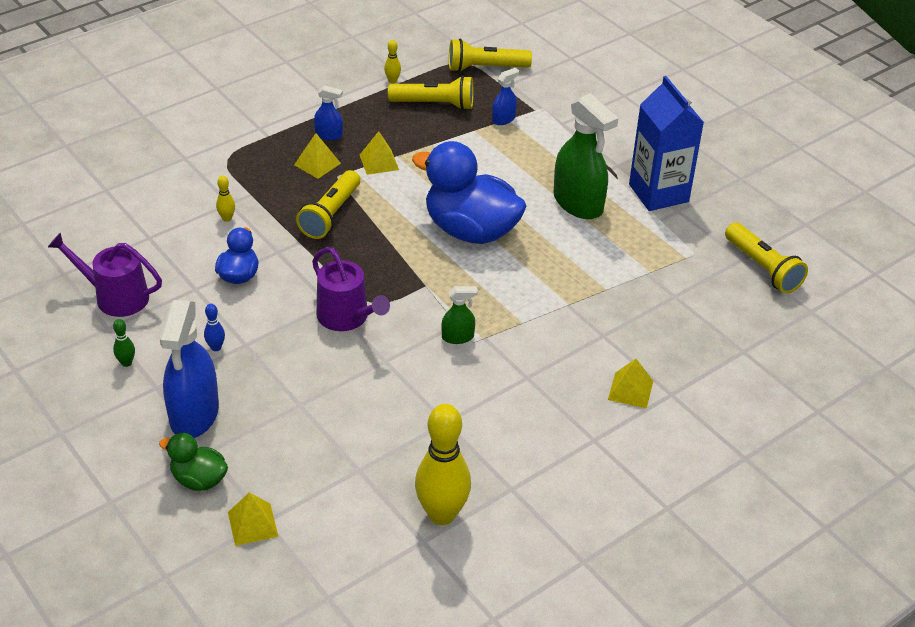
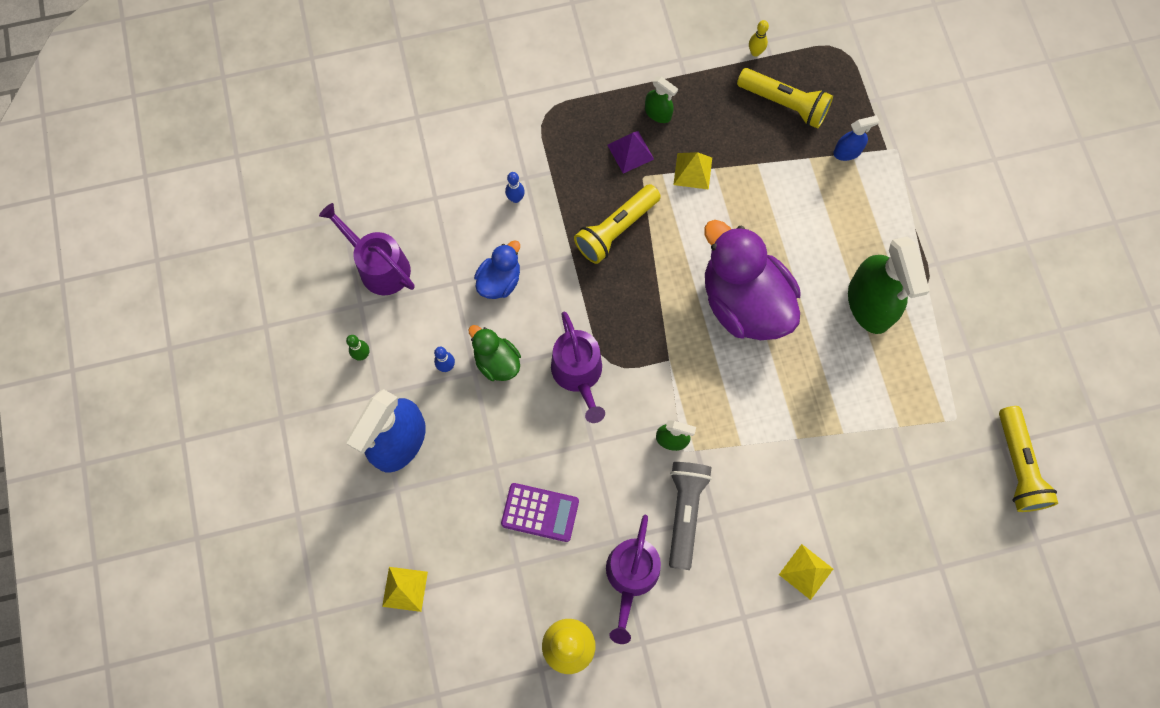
camera: 25 degrees right, 30 degrees up
green duck [159,433,228,491] -> green duck moved to [469,325,521,381]
yellow bowling pin [216,176,235,222] -> blue bowling pin [505,172,525,203]
yellow pyramid [294,133,341,179] -> purple pyramid [607,131,654,173]
blue spray bottle [314,85,343,140] -> green spray bottle [645,77,678,123]
blue duck [412,141,526,244] -> purple duck [704,220,801,340]
yellow flashlight [449,39,532,72] -> none
blue carton [629,76,704,211] -> none
none -> purple calculator [501,483,579,542]
none -> purple watering can [606,515,661,644]
none -> grey flashlight [669,462,712,570]

